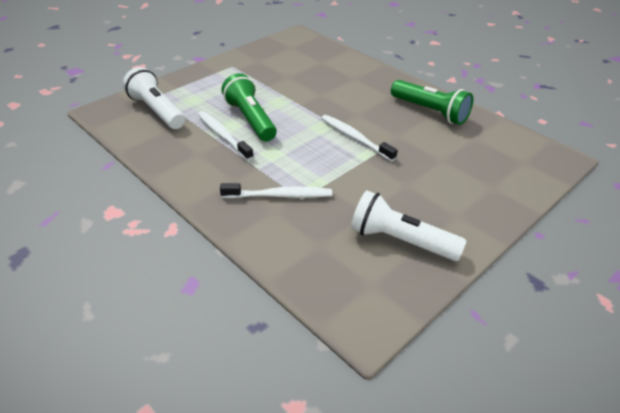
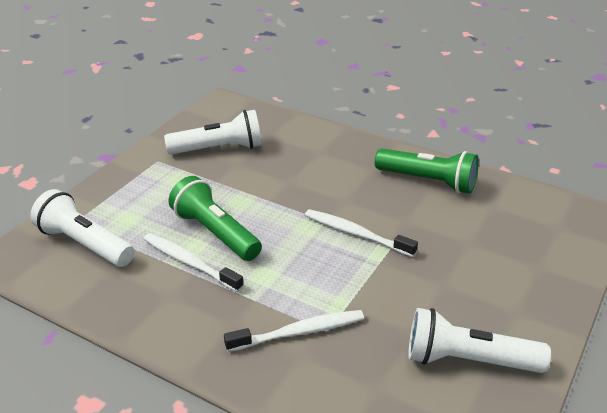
camera: 15 degrees left, 5 degrees down
none -> white flashlight [164,110,262,154]

